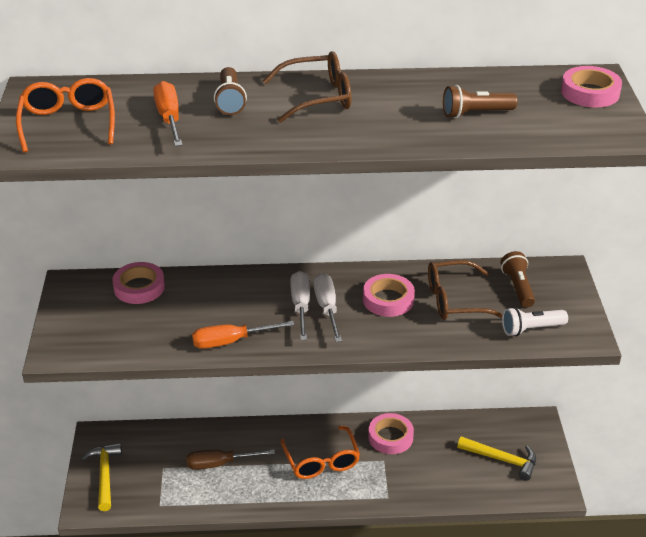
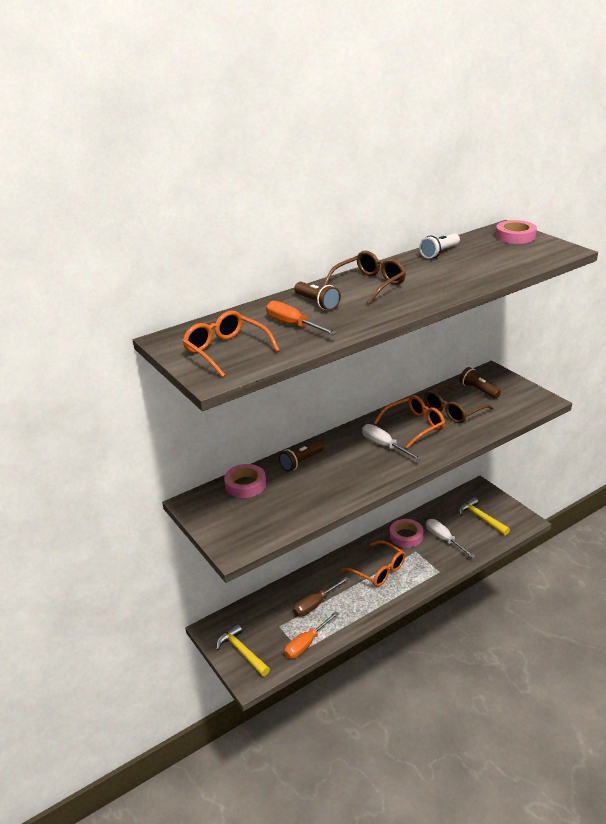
camera: 30 degrees left, 5 degrees down
orange screwdriver [192,321,294,349] -> orange screwdriver moved to [284,611,339,659]
white screwdriver [290,271,310,340] -> white screwdriver moved to [426,519,475,558]
pink tape [363,274,415,317] -> orange glasses [374,395,445,449]
brown flashlight [443,85,517,118] -> brown flashlight moved to [279,441,323,472]
yellow hammer [457,436,536,481] -> yellow hammer turned 120 degrees counterclockwise [459,497,510,535]
white flashlight [502,307,568,336] -> white flashlight moved to [419,233,460,258]

